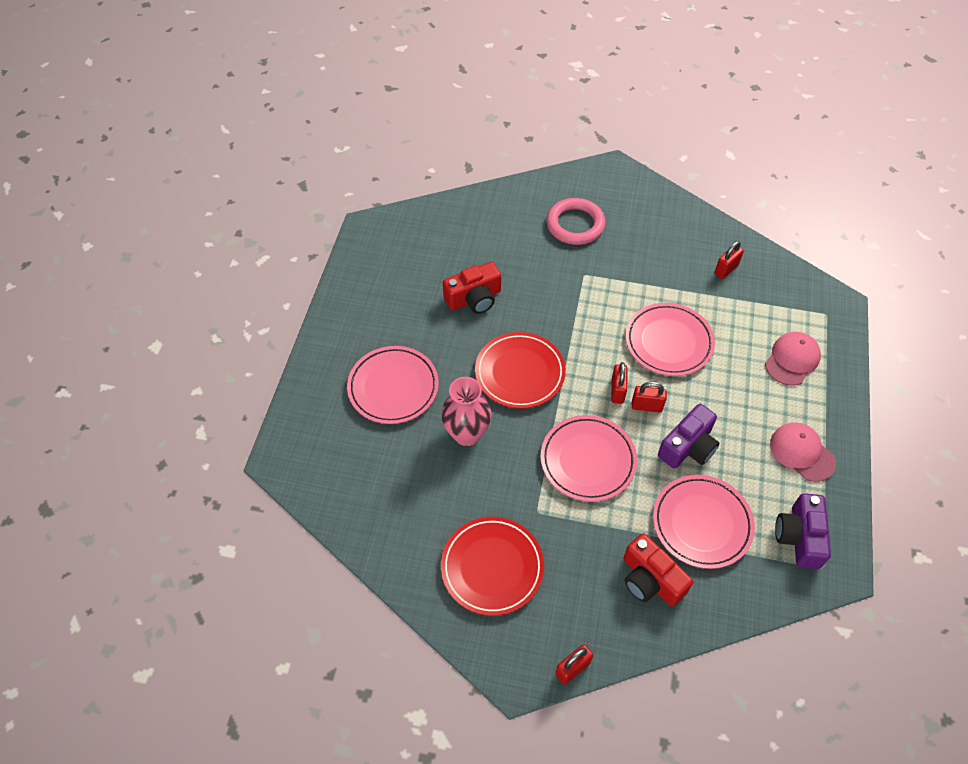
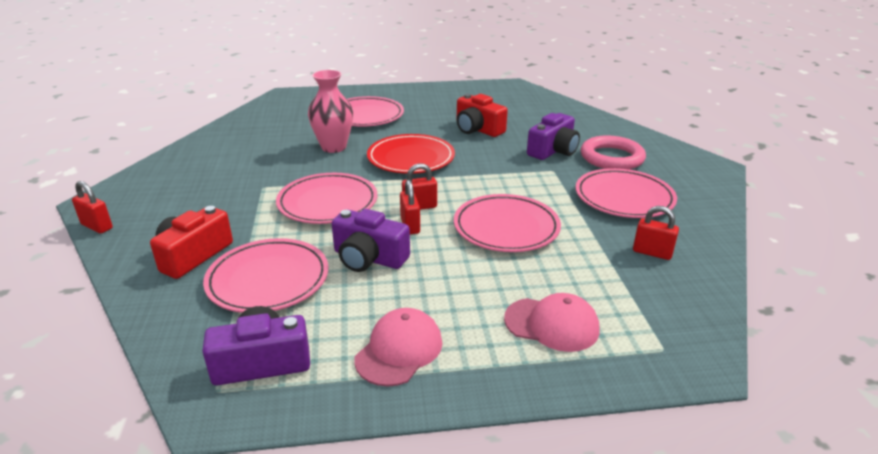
camera: 70 degrees right, 25 degrees down
red plate [441,517,544,616] -> none
none -> purple camera [527,113,580,160]
none -> pink plate [575,168,677,218]

